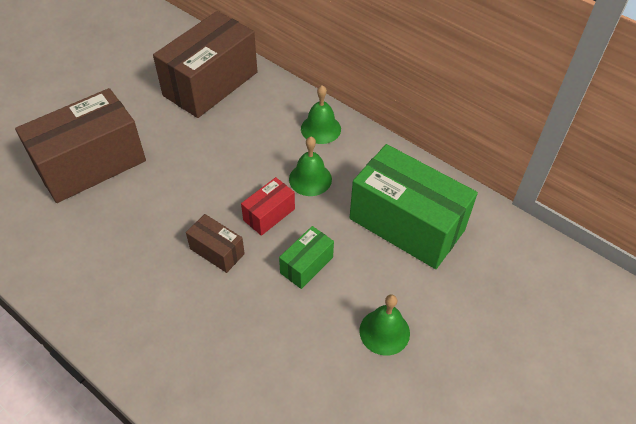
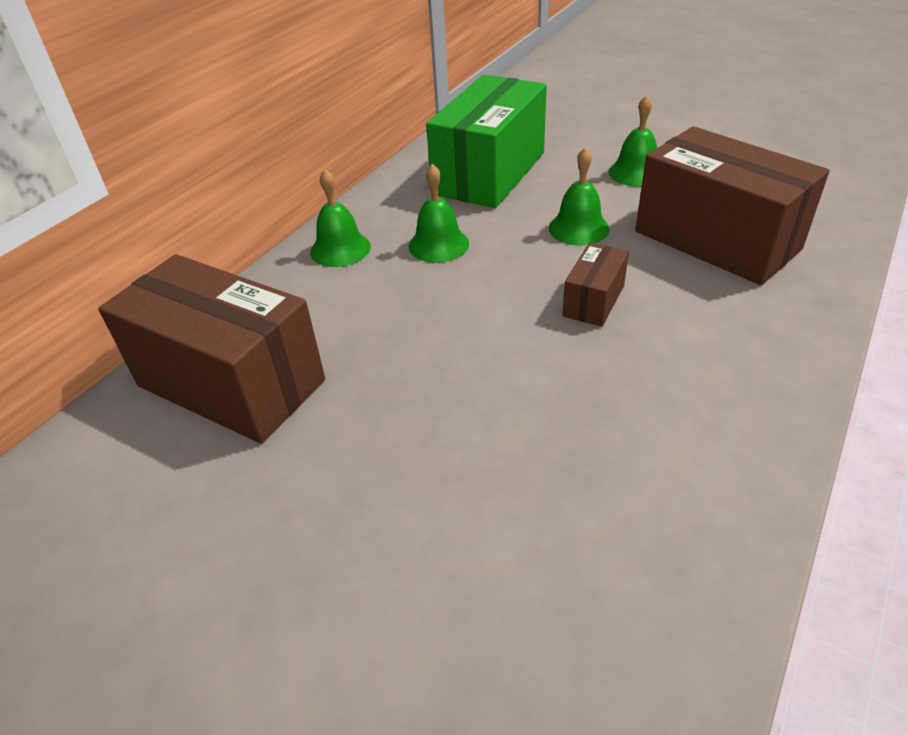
camera: 95 degrees left, 10 degrees down
brown box [15,88,146,203] -> brown box moved to [635,126,830,285]
red box [241,177,295,236] -> none
green box [279,226,334,289] -> green bell [549,147,610,246]

